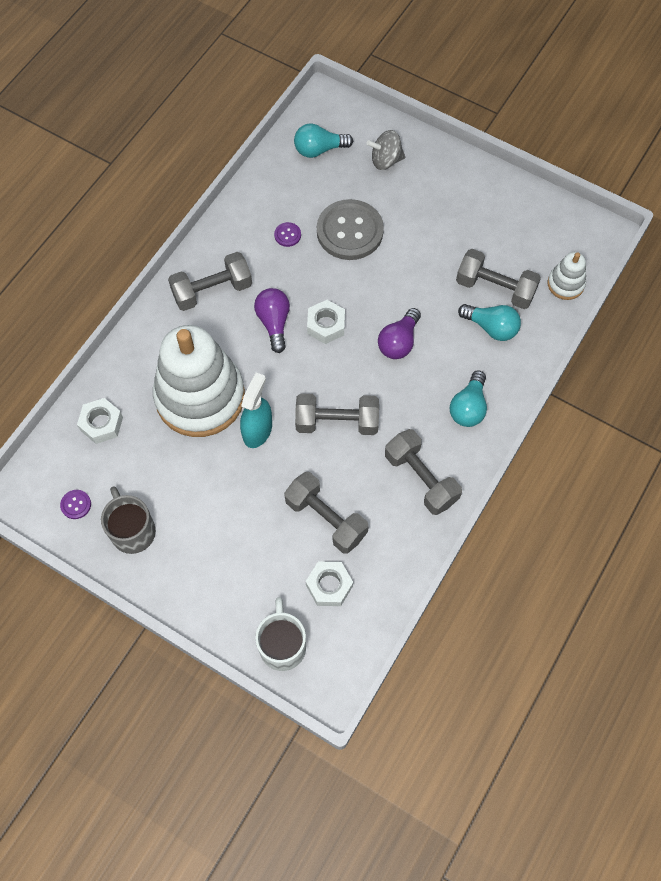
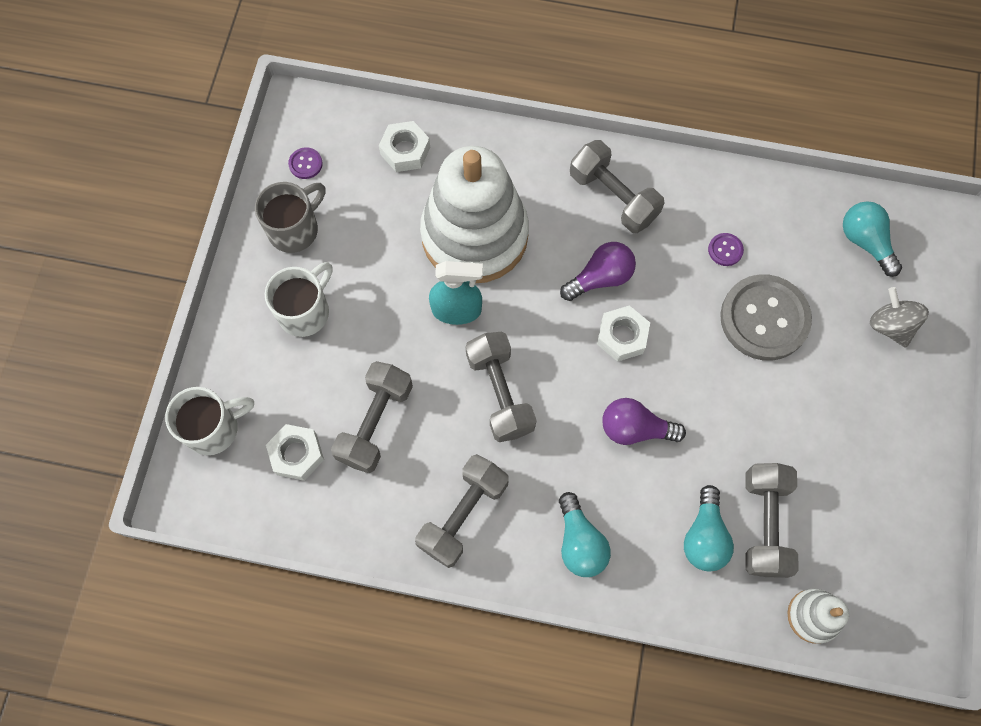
camera: 70 degrees right, 5 degrees up
turquoise light bulb [450,370,487,427] -> turquoise light bulb turned 105 degrees counterclockwise [559,492,611,577]
none -> white mug [265,262,332,337]

